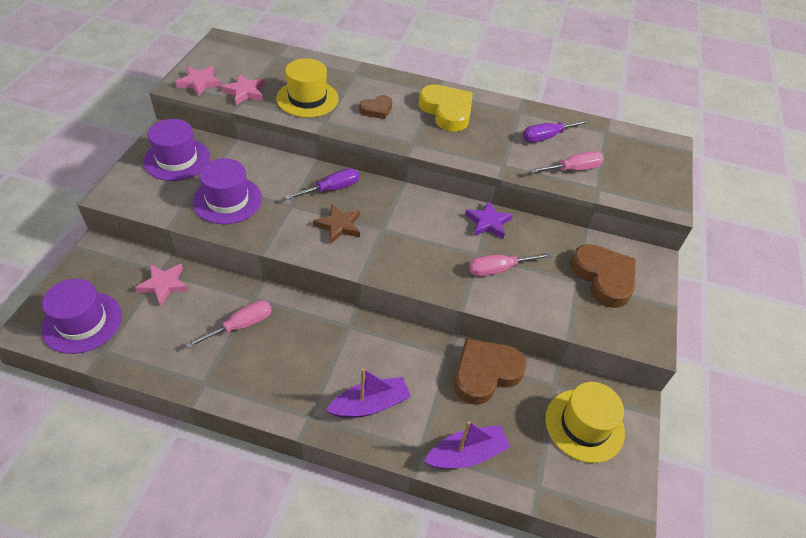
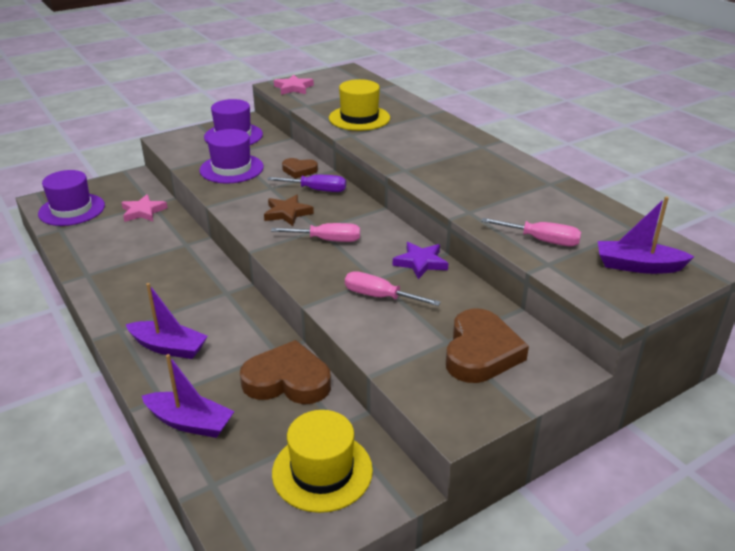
camera: 45 degrees right, 15 degrees down
pink screwdriver [186,300,272,349] -> pink screwdriver moved to [271,223,360,242]
pink star [221,74,265,105] -> none
brown heart [359,95,392,119] -> brown heart moved to [282,158,318,179]
yellow heart [419,84,473,132] -> none
purple screwdriver [523,119,590,142] -> none
none -> purple boat [598,197,695,274]

